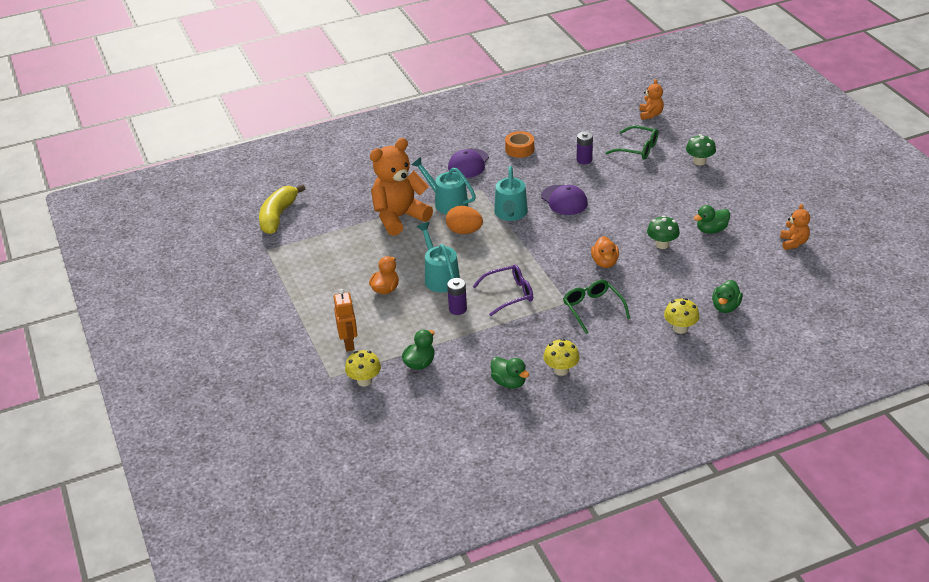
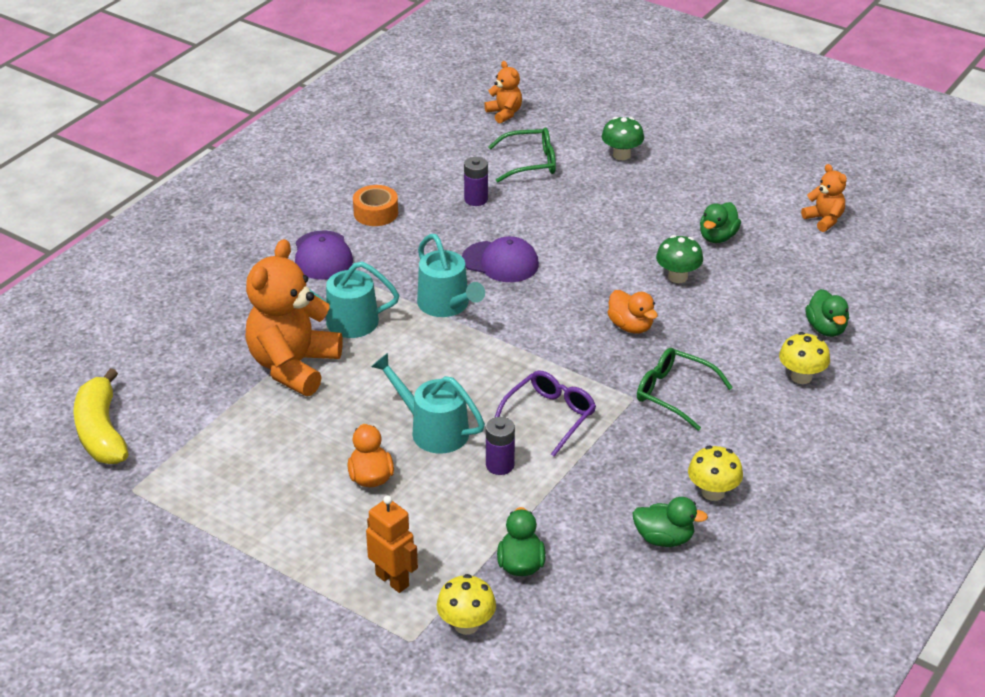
camera: 35 degrees left, 0 degrees up
orange egg [446,206,483,234] -> none

